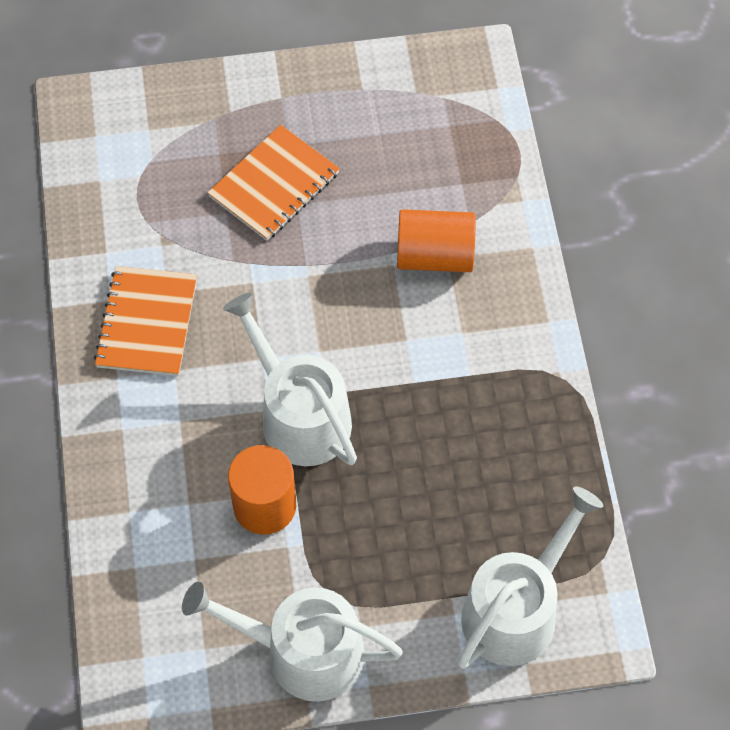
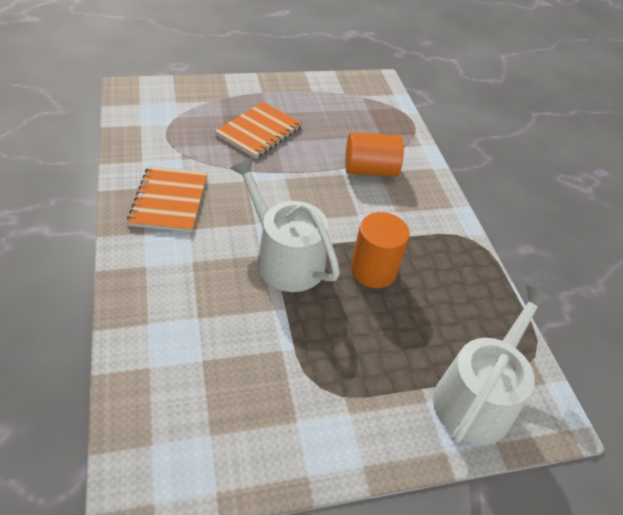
camera: 10 degrees left, 15 degrees down
white watering can [182,582,403,702] -> none
orange cylinder [228,445,296,535] -> orange cylinder moved to [351,212,410,288]

